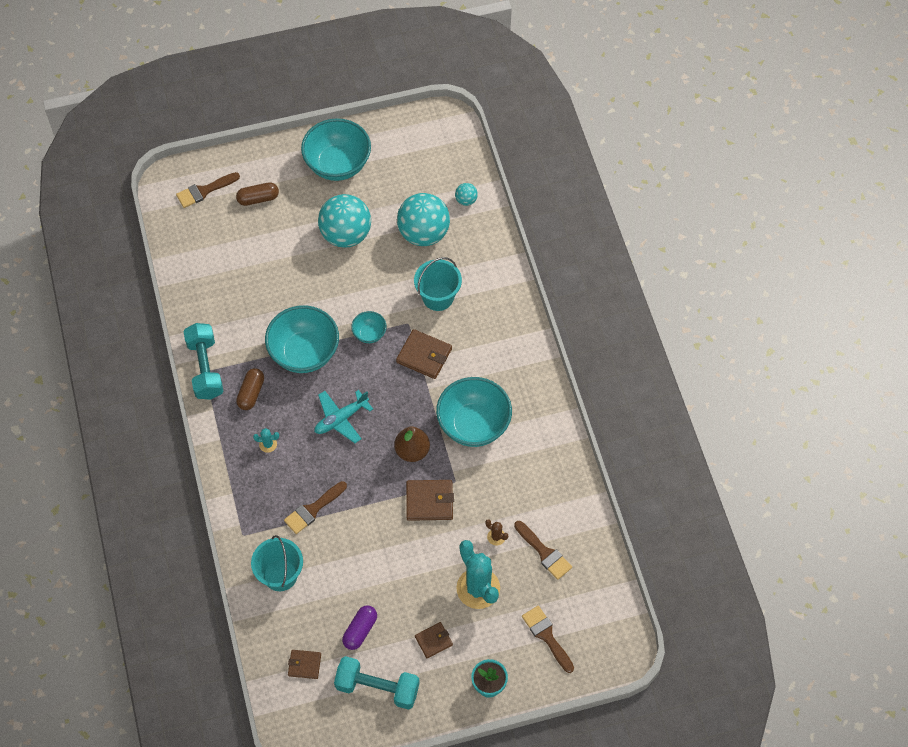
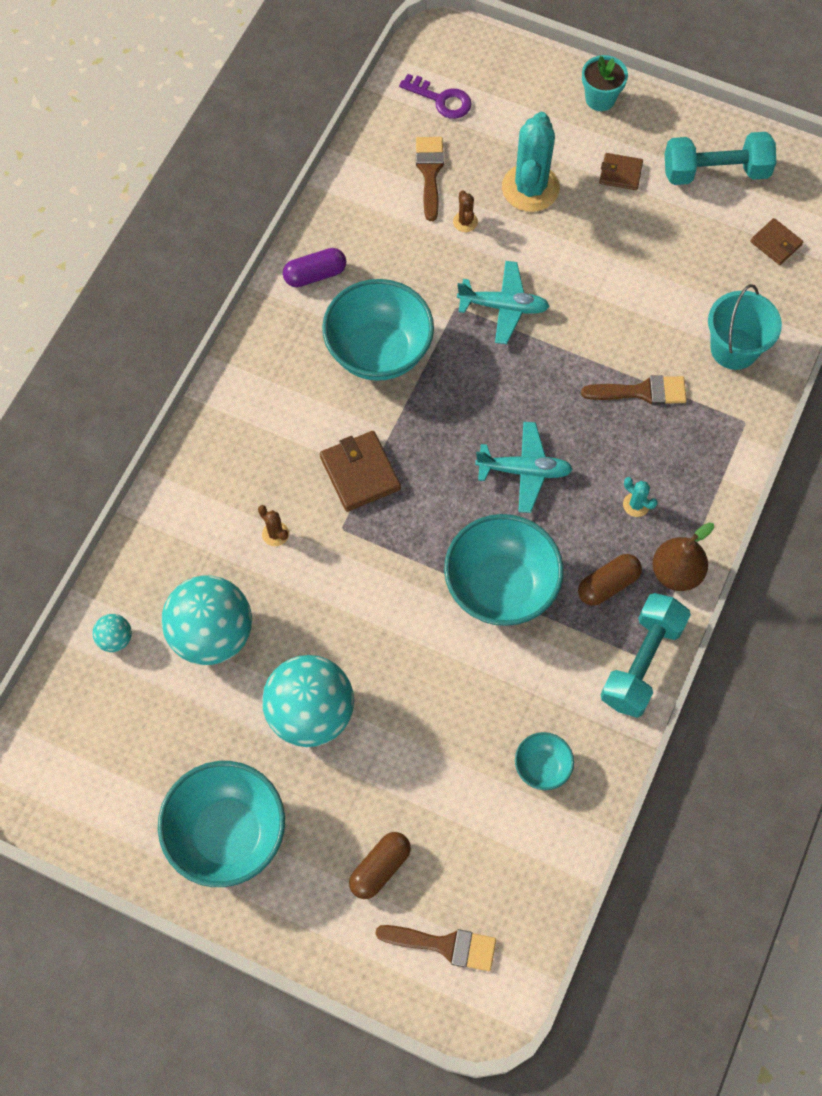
camera: 140 degrees left, 5 degrees up
brown capsule [236,182,279,206] -> brown capsule turned 75 degrees counterclockwise [349,832,411,899]
turquoise dumbbell [334,656,420,710] -> turquoise dumbbell turned 60 degrees counterclockwise [665,132,776,185]
purple capsule [342,605,377,650] -> purple capsule moved to [283,248,347,287]
turquoise bowl [351,311,387,343] -> turquoise bowl moved to [515,732,574,790]
brown pear [394,426,430,462] -> brown pear moved to [652,522,714,591]
brown wallet [406,480,454,521] -> turquoise plane [457,261,549,344]
turquoise bucket [414,257,462,311] -> brown cactus [258,505,289,546]
brown brush [522,606,574,673] -> none
none -> purple key [399,74,472,119]

